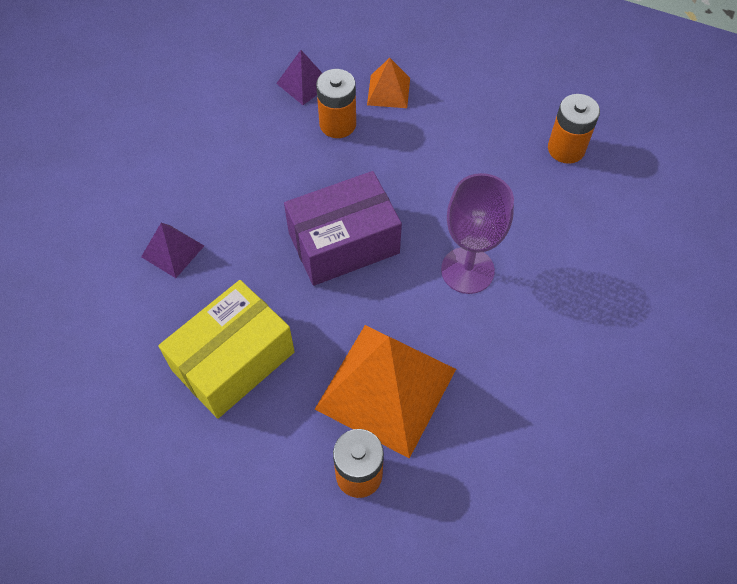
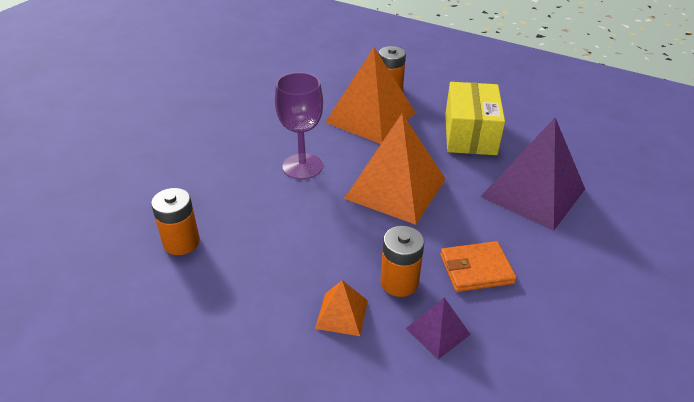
camera: 175 degrees left, 20 degrees down
purple pyramid [141,223,204,278] -> purple pyramid [480,118,585,231], size x2.14
yellow box [158,280,295,419] -> yellow box turned 45 degrees counterclockwise [445,82,505,155]
purple box [284,171,402,286] -> orange pyramid [344,113,446,225]
none -> orange wallet [440,241,517,292]

